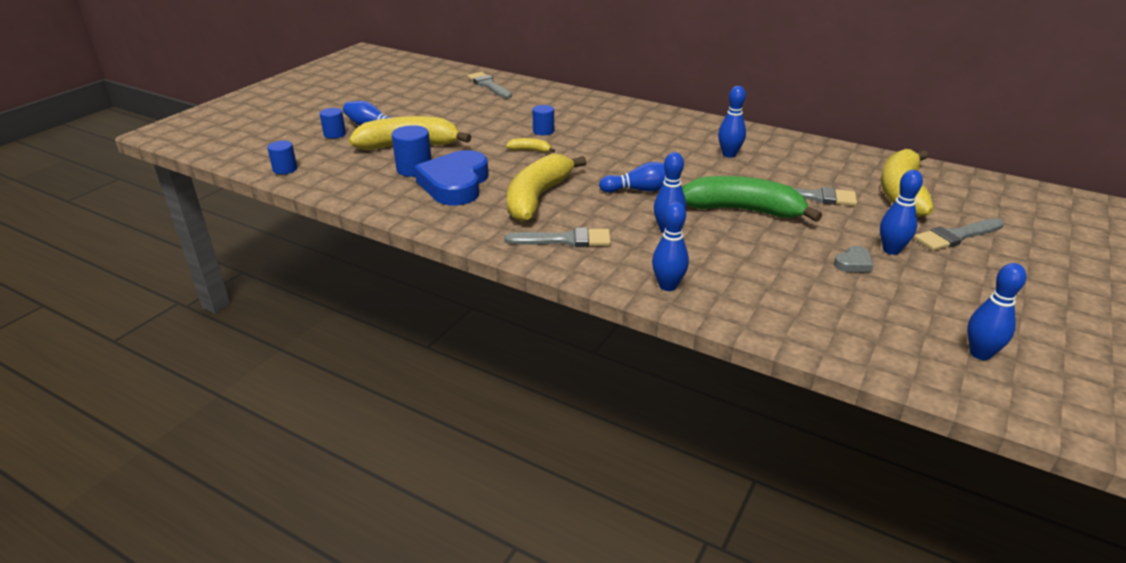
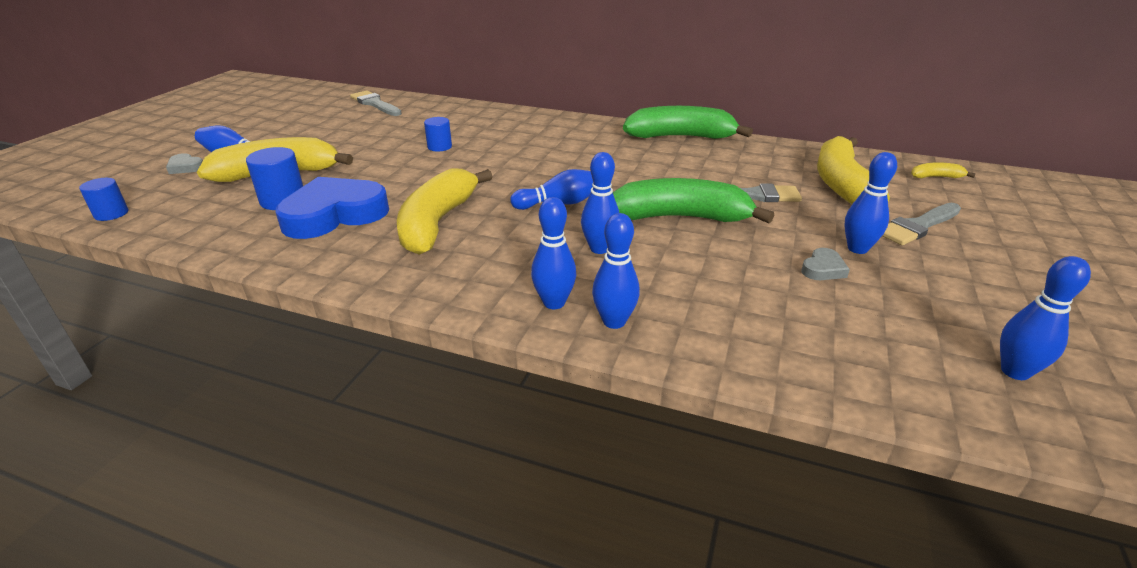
camera: 10 degrees left, 0 degrees up
blue cylinder [320,108,346,139] -> grey heart [166,153,203,174]
blue heart [414,150,488,206] -> blue heart turned 60 degrees clockwise [276,177,389,239]
grey brush [504,227,611,247] -> none
yellow banana [506,138,555,153] -> yellow banana moved to [911,162,976,178]
blue bowling pin [718,86,746,158] -> blue bowling pin moved to [531,197,576,309]
none -> green banana [623,106,753,139]

